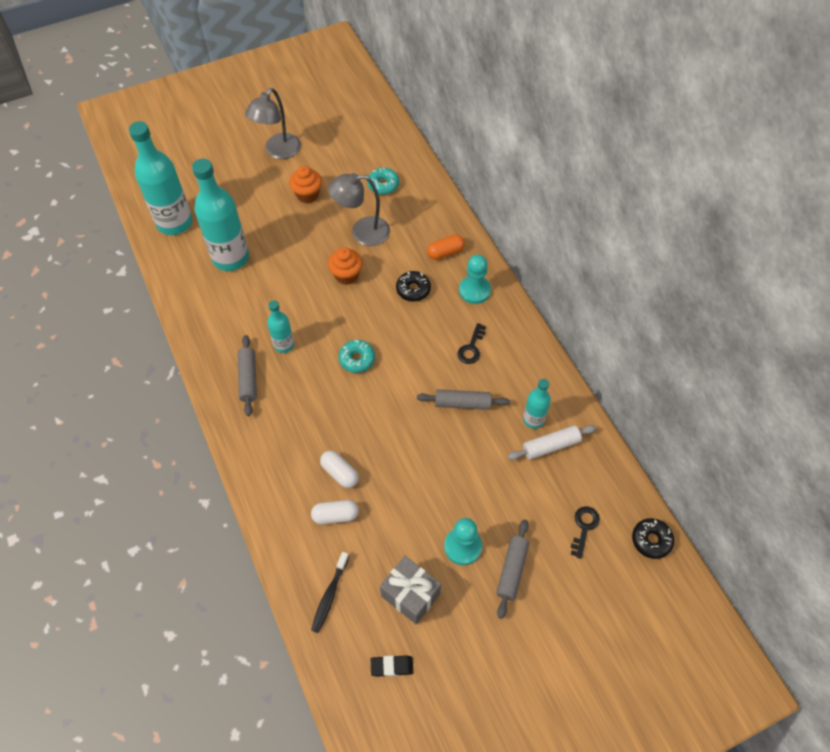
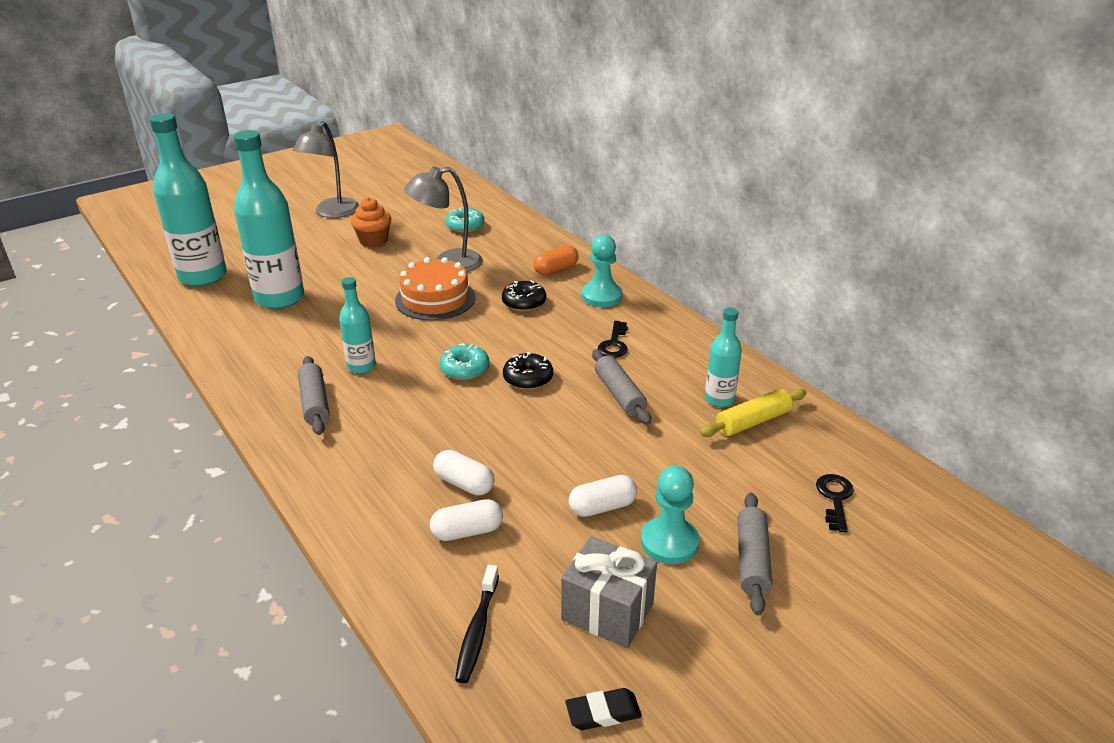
camera: 10 degrees left, 25 degrees down
orange cupcake [328,247,363,285] -> orange cake [395,257,476,321]
grey rolling pin [417,389,510,410] -> grey rolling pin turned 75 degrees clockwise [592,349,651,425]
white rolling pin [507,425,596,460] -> yellow rolling pin [700,388,807,437]
black donut [632,518,674,559] -> black donut moved to [503,352,553,390]
none -> white capsule [569,475,637,517]

